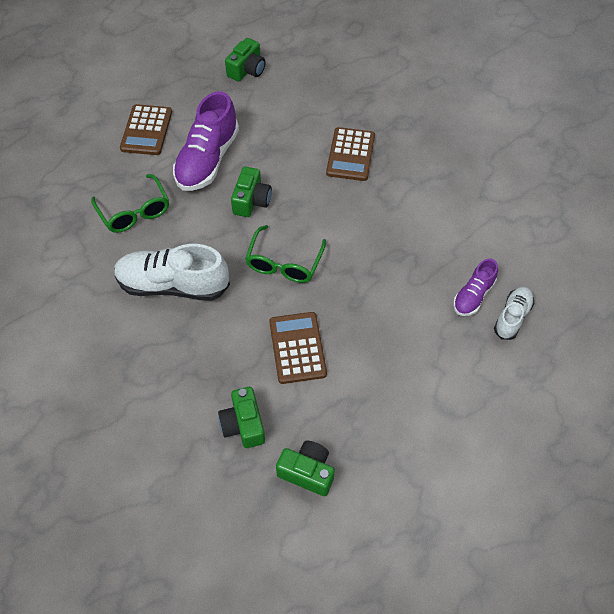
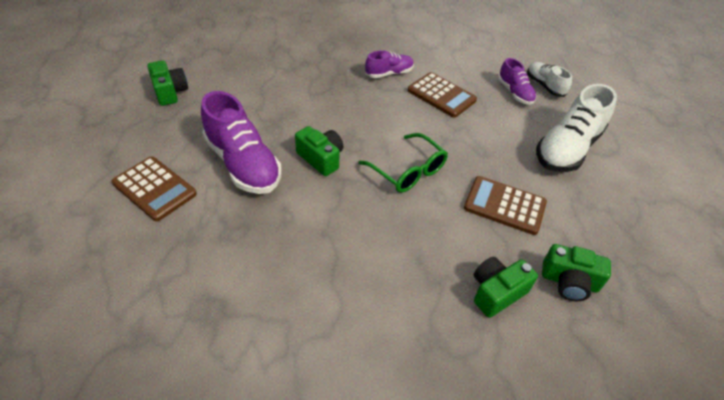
camera: 60 degrees left, 10 degrees down
green glasses [91,174,169,233] -> none
white shoe [114,244,230,301] -> white shoe moved to [536,84,617,172]
green camera [276,441,335,496] -> green camera moved to [474,257,538,318]
brown calculator [326,127,375,181] -> brown calculator moved to [408,72,477,118]
none -> purple shoe [365,50,414,78]

